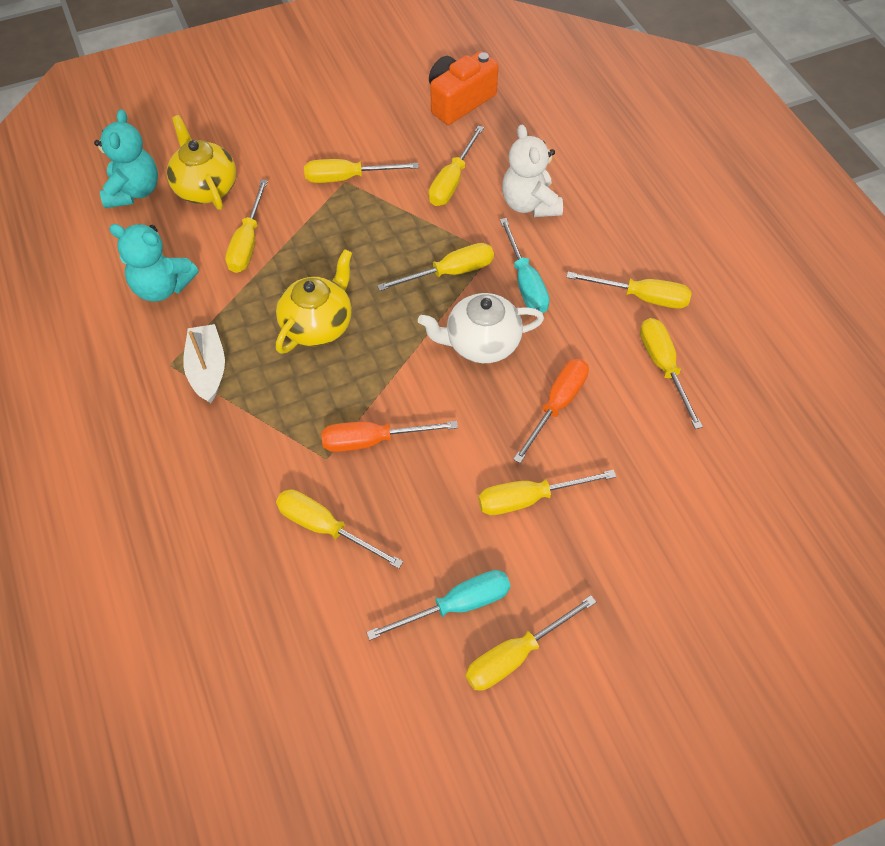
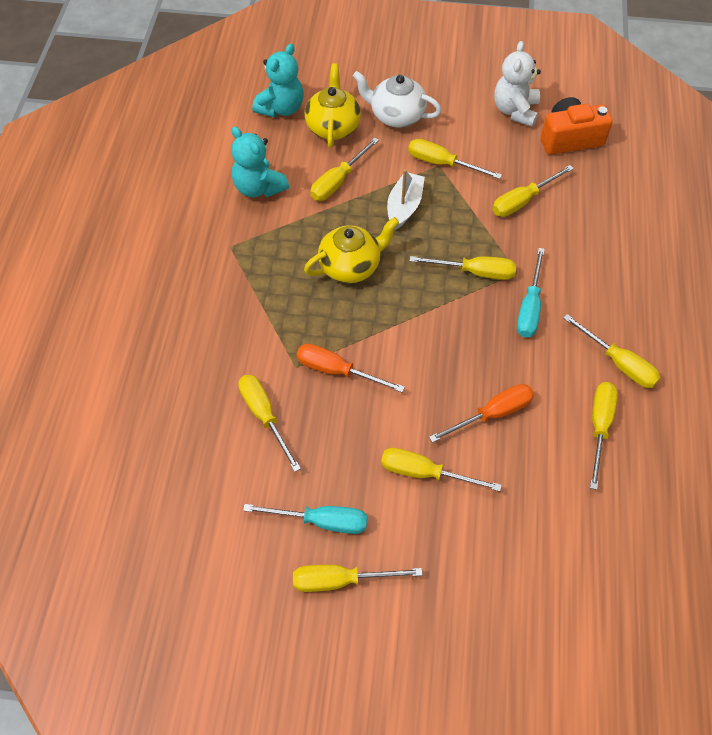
camera: 30 degrees right, 0 degrees up
white boat [183,324,225,403] -> white boat moved to [387,169,425,230]
white teapot [418,293,544,363] -> white teapot moved to [353,71,442,127]
white teddy bear [502,125,563,217] -> white teddy bear moved to [494,41,541,127]

